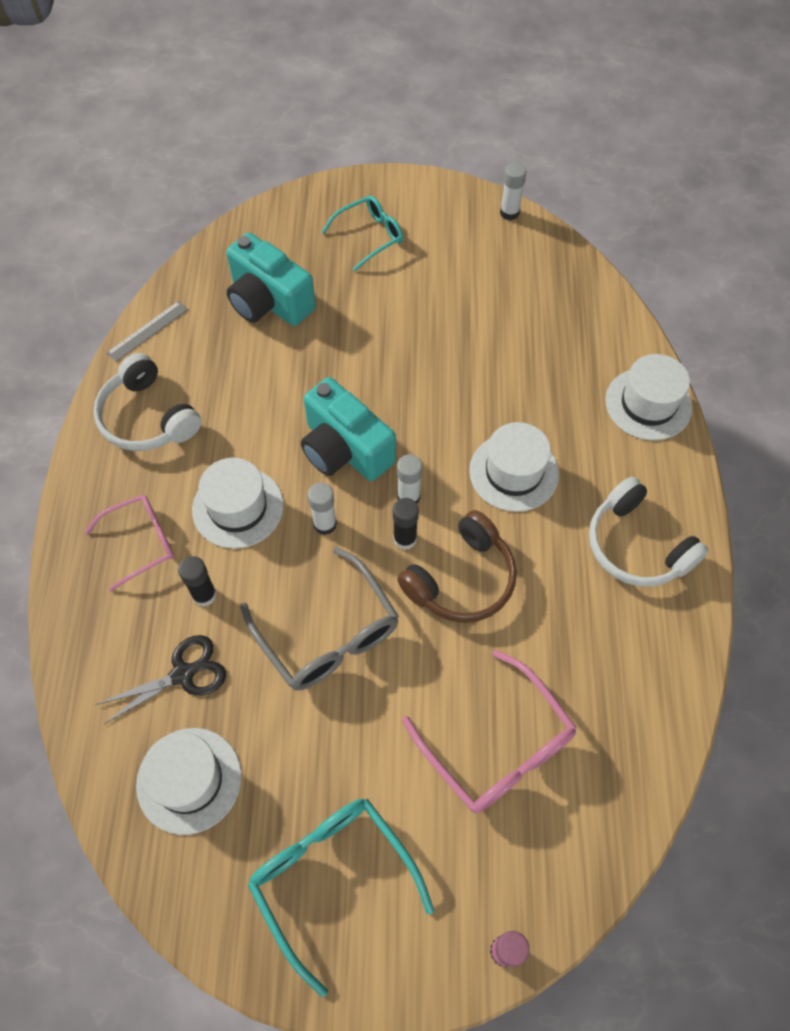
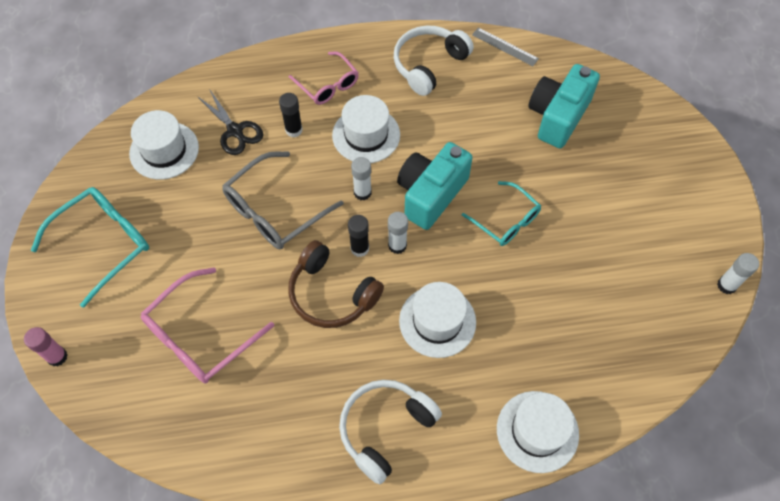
camera: 80 degrees right, 0 degrees up
turquoise glasses [322,196,403,271] -> turquoise glasses moved to [462,181,541,246]

